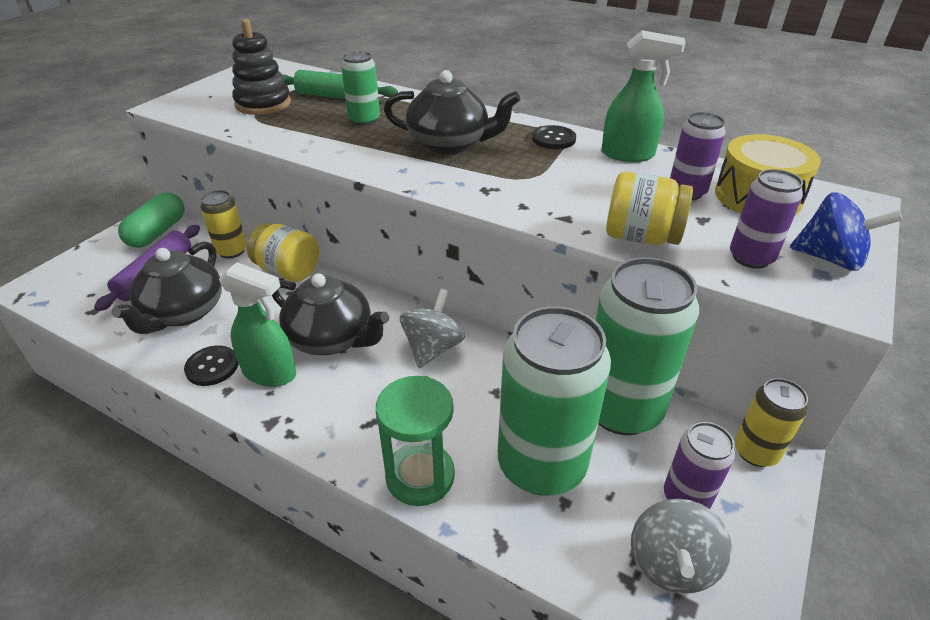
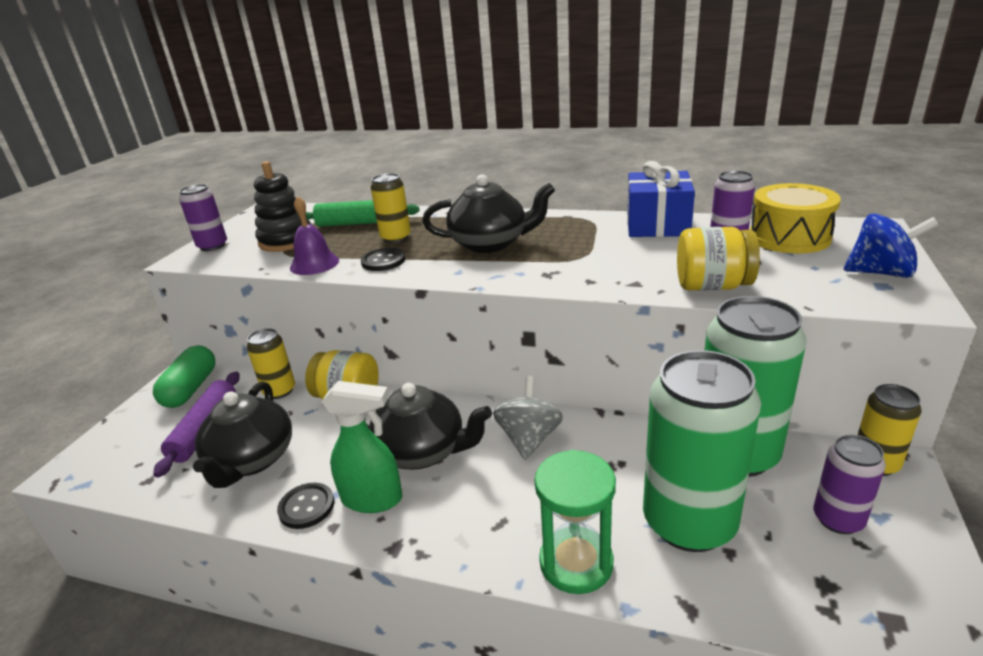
camera: 10 degrees left, 10 degrees down
green can [341,51,380,126] -> yellow can [370,173,411,243]
black button [532,125,576,149] -> black button moved to [361,248,405,271]
green spray bottle [602,30,686,162] -> blue gift [627,161,695,237]
grey spinning top [631,499,732,594] -> none
purple can [730,169,803,269] -> purple can moved to [179,184,227,251]
none -> purple bell [290,196,339,275]

